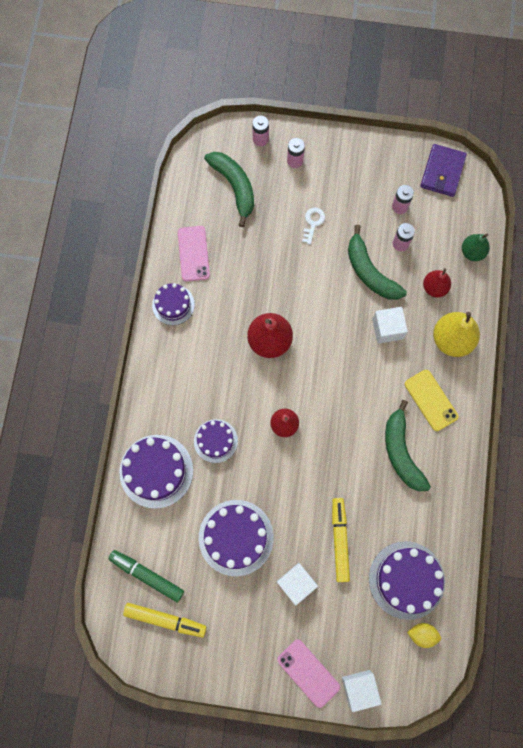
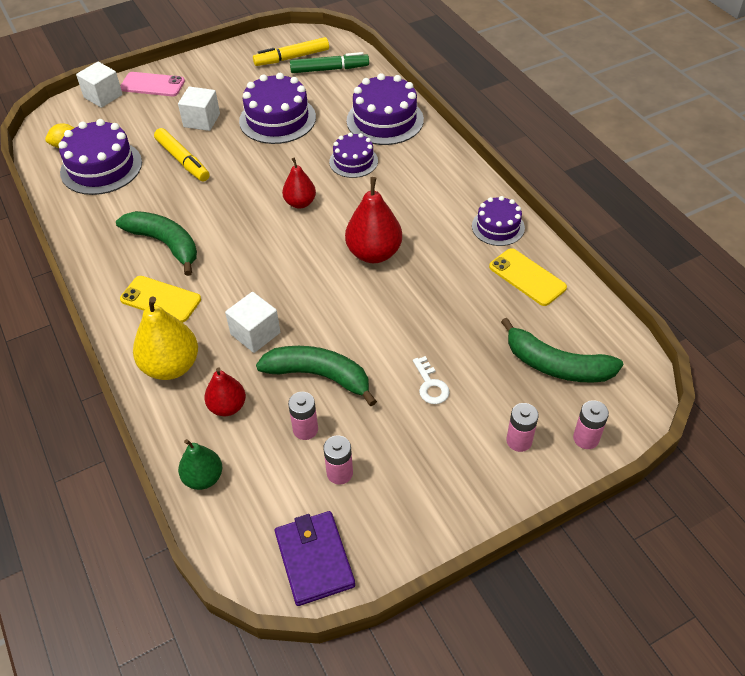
camera: 145 degrees right, 25 degrees down
pink phone [178,226,210,282] -> yellow phone [489,248,567,306]

